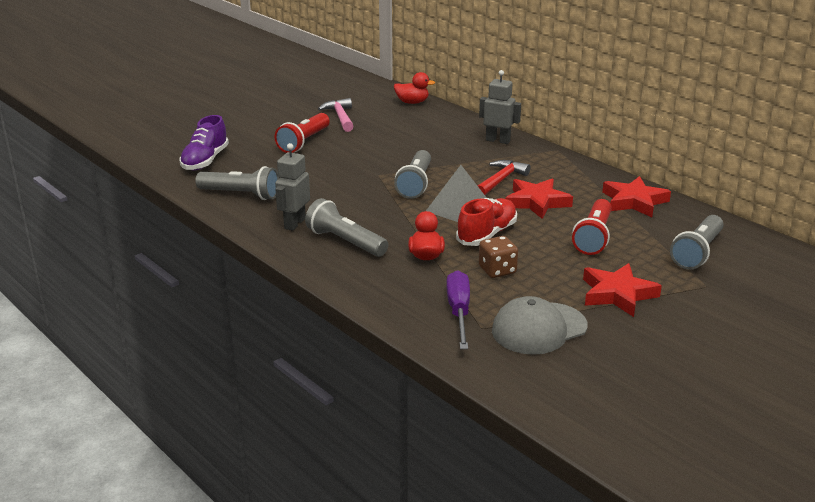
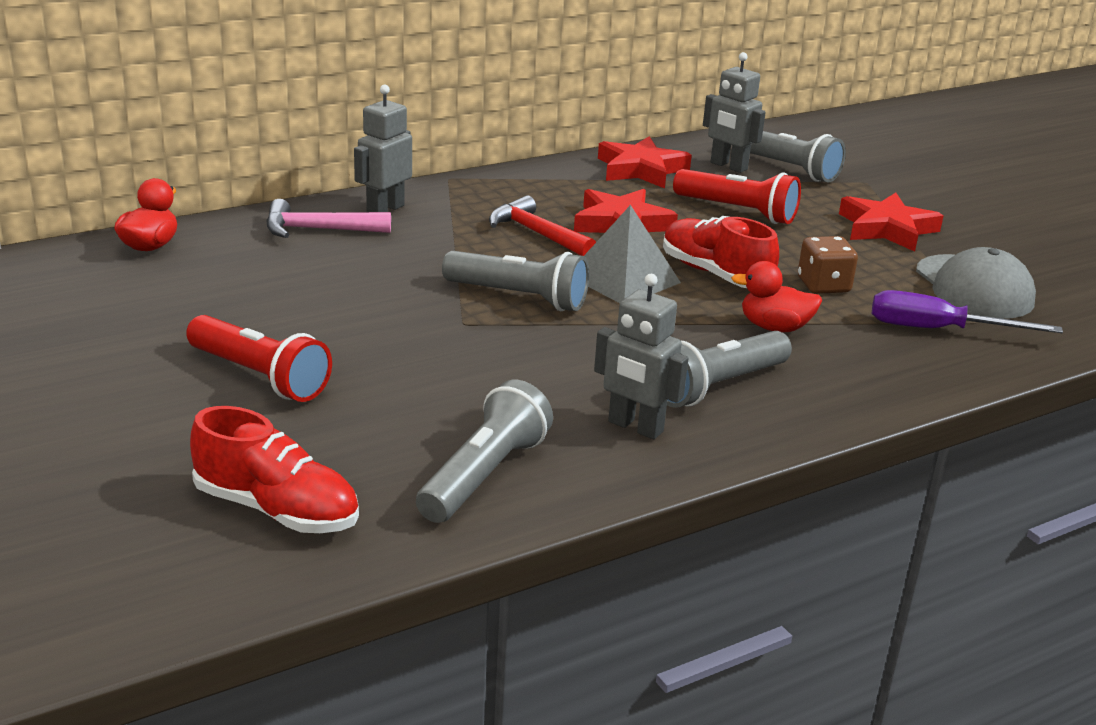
camera: 80 degrees left, 0 degrees up
purple shoe [180,115,229,170] -> red shoe [190,406,359,533]
pink hammer [318,98,354,132] -> pink hammer moved to [266,199,391,238]
none -> grey robot [703,52,766,173]

